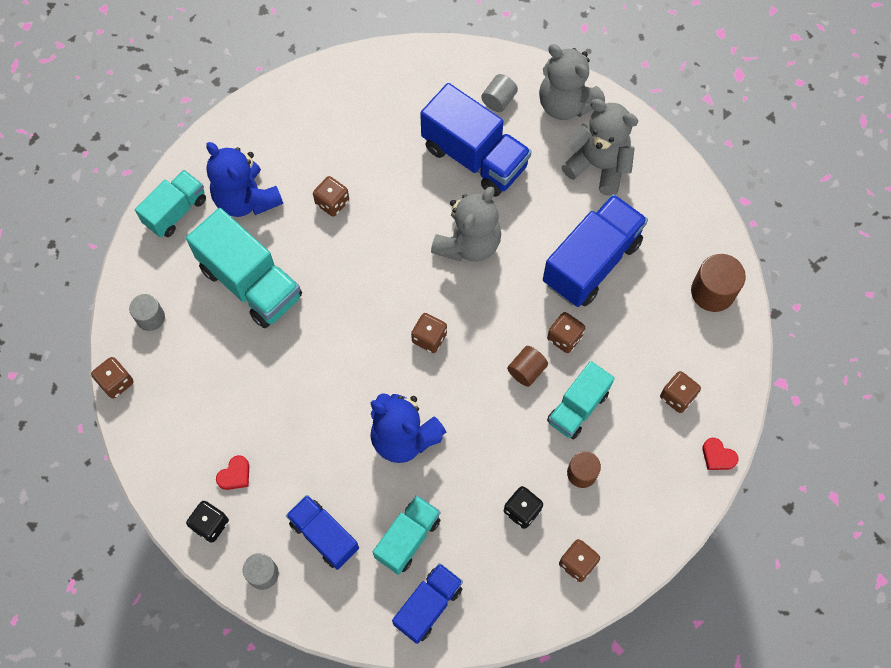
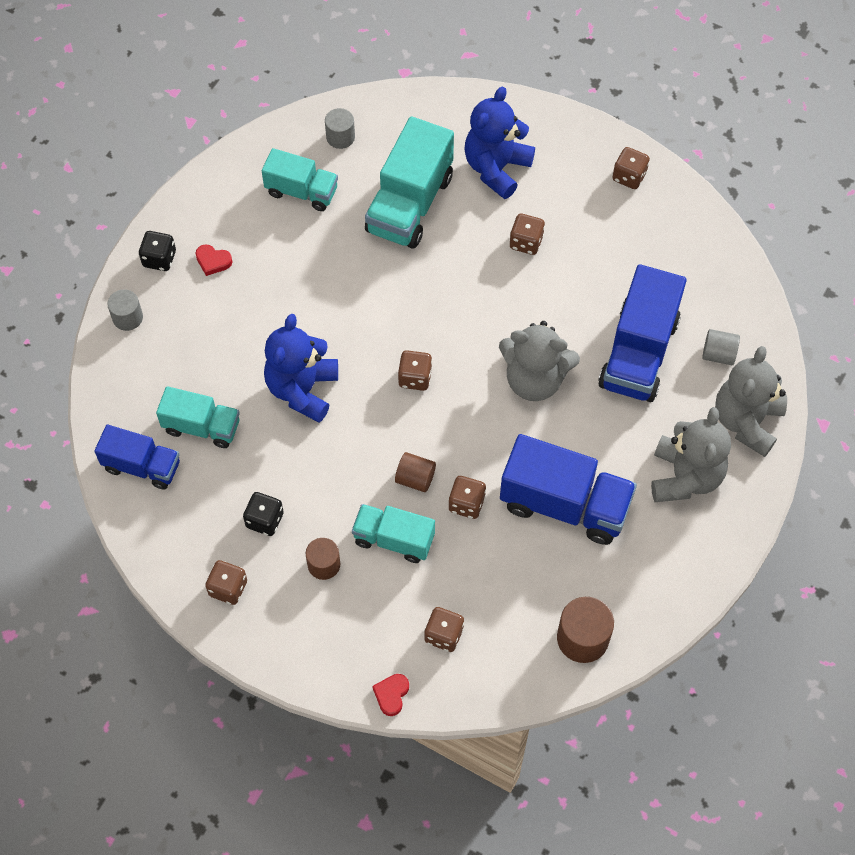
camera: 70 degrees right, 5 degrees down
brown dice [91,357,134,399] -> brown dice moved to [612,147,650,189]
turquoise truck [135,170,206,237] -> turquoise truck moved to [262,148,338,211]
blue truck [286,495,359,570] -> none

